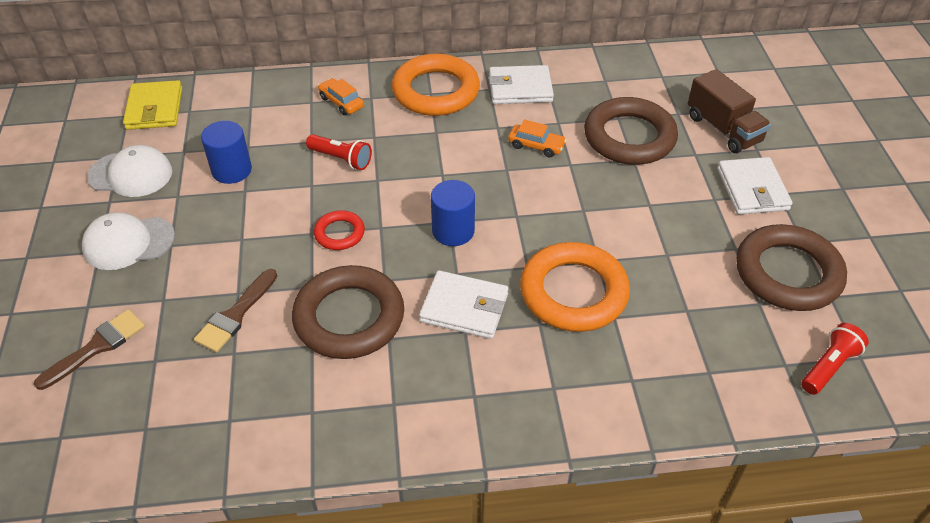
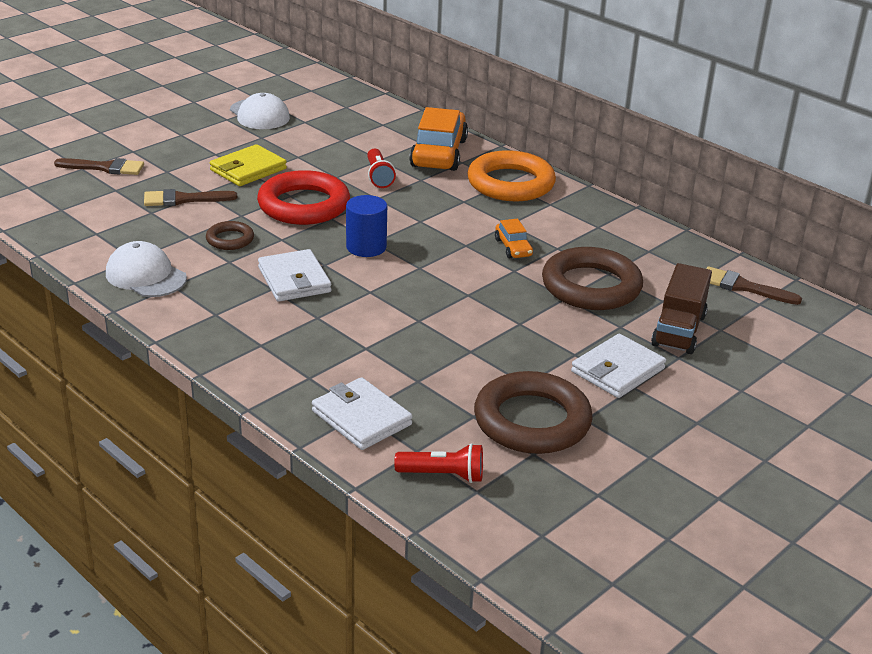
camera: 50 degrees right, 15 degrees down
white cap [82,212,175,270] -> white cap moved to [106,241,187,297]
yellow wallet [123,80,182,130] -> yellow wallet moved to [210,144,287,186]
blue cylinder [201,121,252,184] -> none
brown ring [292,265,404,359] -> brown ring [206,221,254,250], size x0.49
red ring [314,210,365,250] -> red ring [257,170,350,225], size x2.02
orange car [318,78,364,115] -> orange car [409,107,468,171], size x2.08
white wallet [489,65,554,104] -> white wallet moved to [312,377,413,450]
orange ring [520,242,630,332] -> none
none -> brown brush [706,266,802,305]

